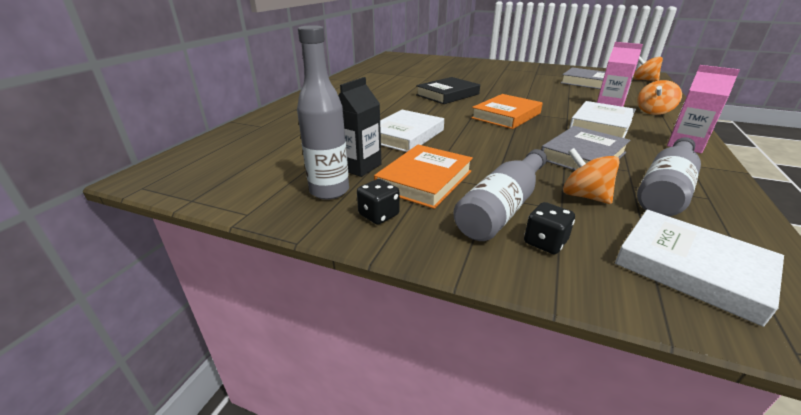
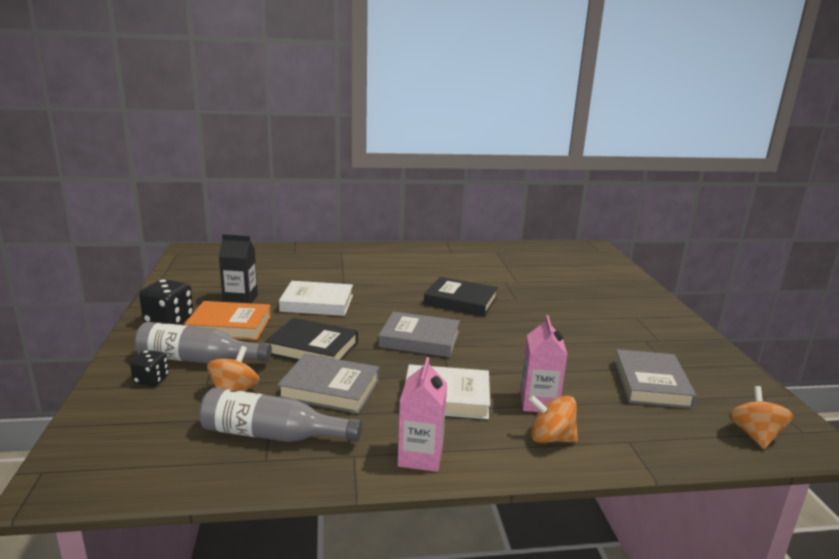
camera: 60 degrees right, 10 degrees down
grey bottle [297,25,349,200] -> none
black dice [357,179,400,225] -> black dice [139,279,194,325], size x1.65
orange book [471,94,543,129] -> grey book [379,311,460,357]
white book [615,210,784,327] -> none
none -> black book [265,318,358,361]

